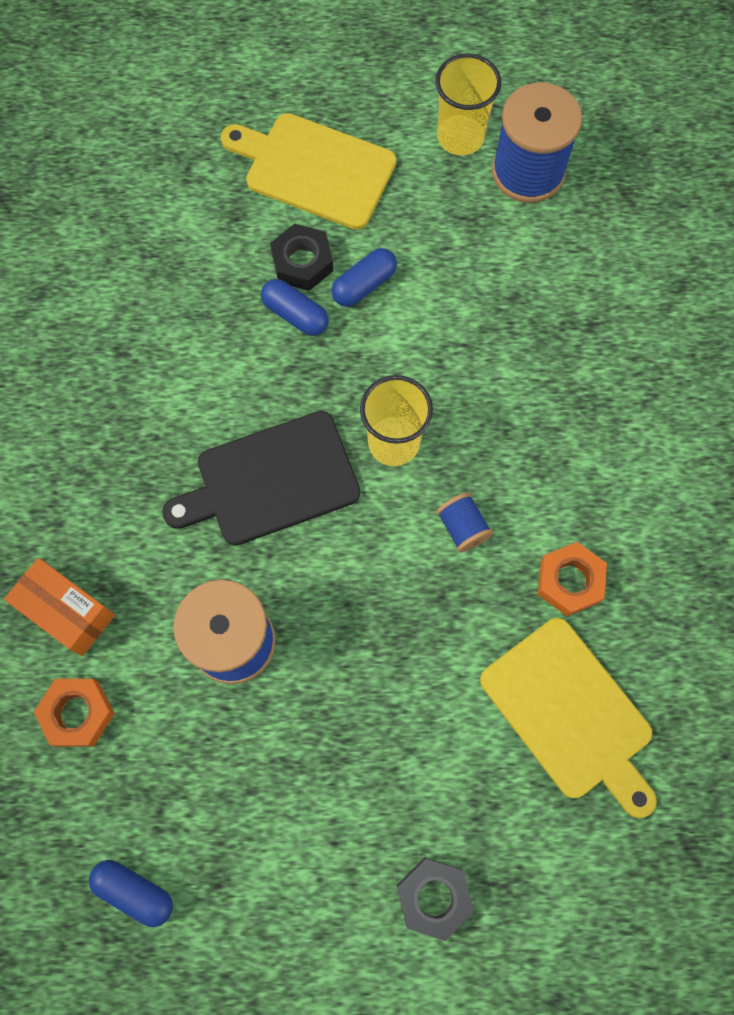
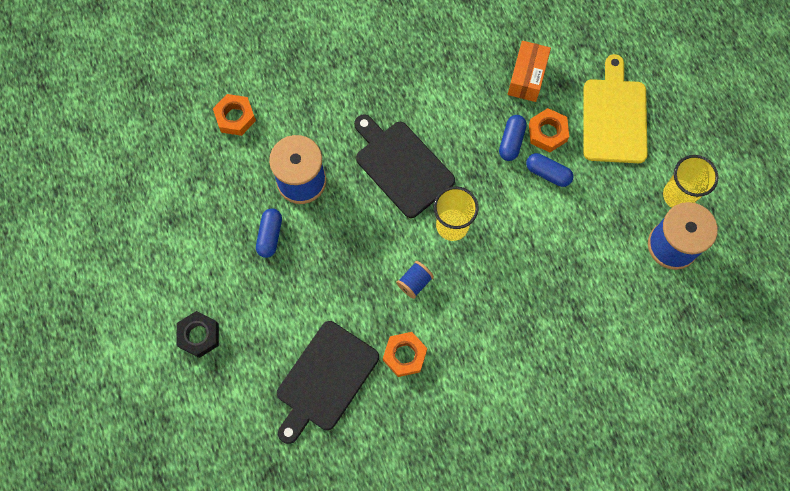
camera: 70 degrees right, 0 degrees up
orange box [4,558,115,656] -> orange box moved to [508,41,551,102]
blue capsule [89,860,173,927] -> blue capsule moved to [256,208,282,258]
black nut [270,223,333,291] -> orange nut [529,108,569,152]
yellow cutting board [480,618,657,818] -> black cutting board [277,321,379,444]

